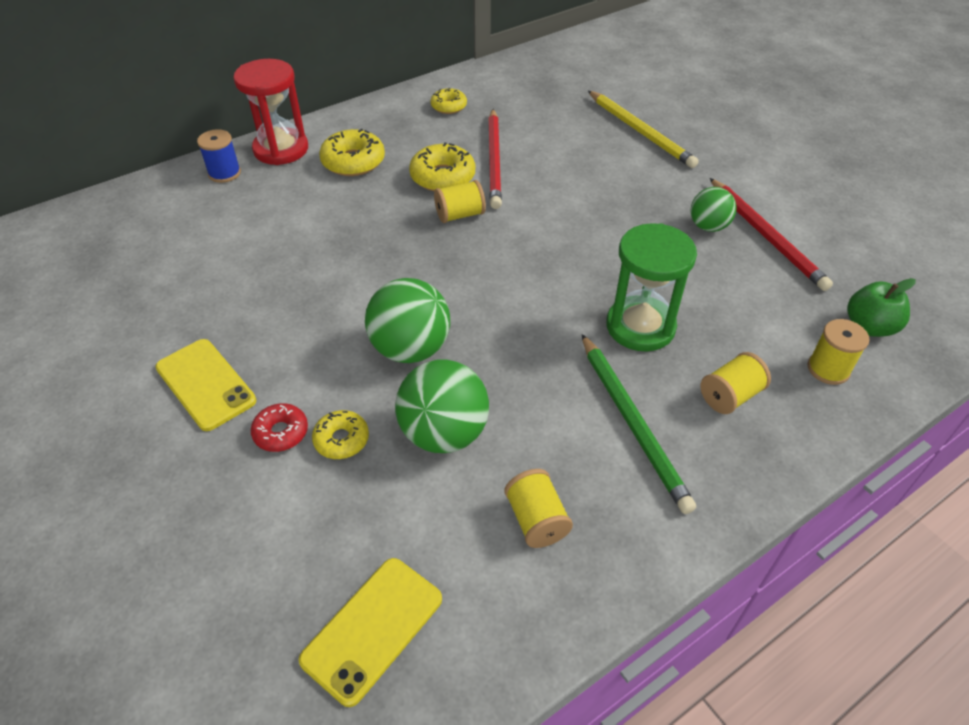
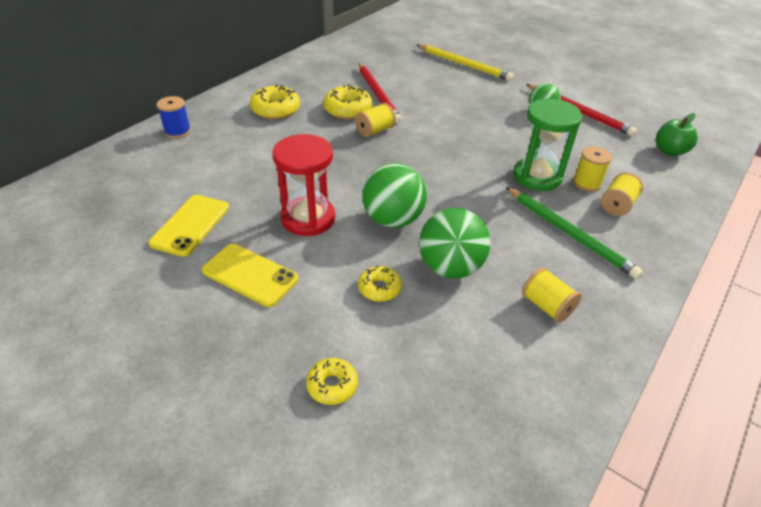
camera: 20 degrees left, 5 degrees down
red hourglass [233,59,308,165] -> red hourglass moved to [273,134,335,236]
red donut [251,403,308,452] -> none
yellow phone [299,558,442,707] -> yellow phone moved to [149,195,229,257]
yellow donut [431,88,467,114] -> yellow donut moved to [306,358,358,405]
yellow spool [807,319,869,385] -> yellow spool moved to [573,146,612,192]

